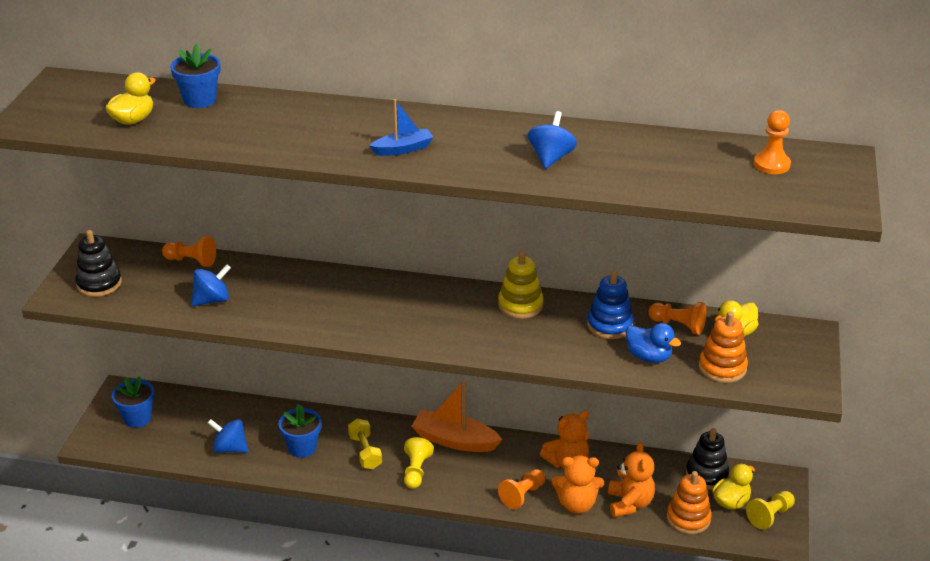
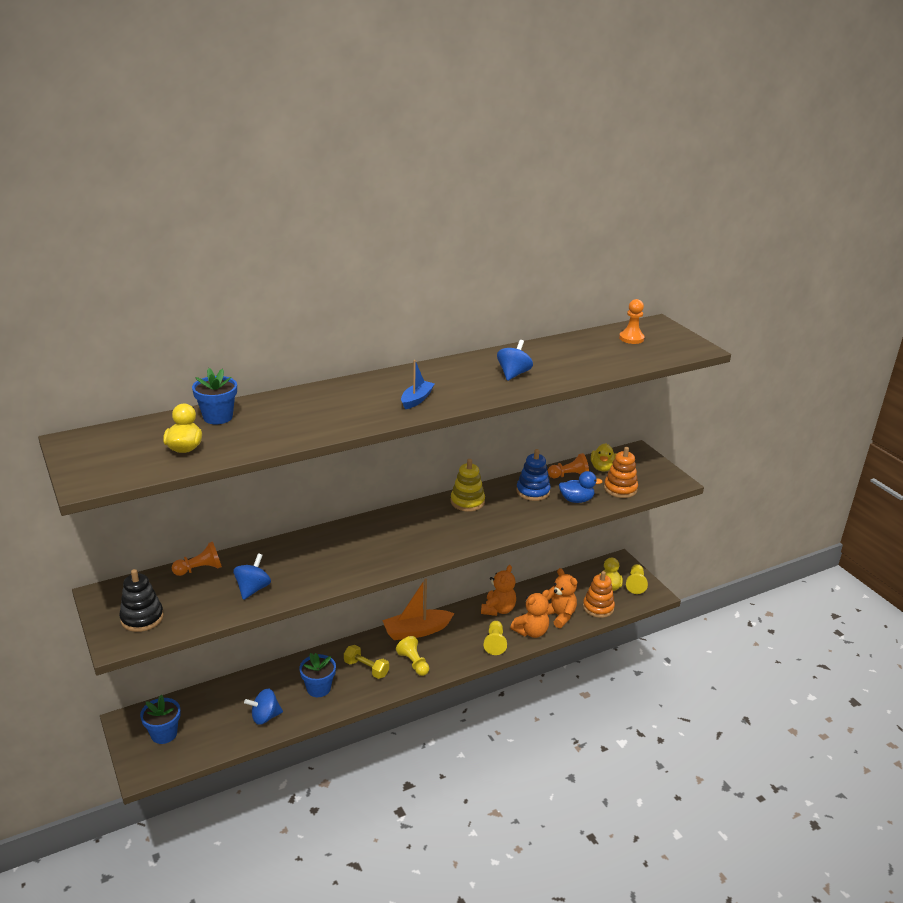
camera: 40 degrees left, 5 degrees down
orange pawn [498,469,545,509] -> yellow pawn [484,621,507,655]
blue spinning top [528,111,577,169] -> blue spinning top turned 45 degrees clockwise [497,340,533,381]
black stacking toy [686,428,729,490] -> none

